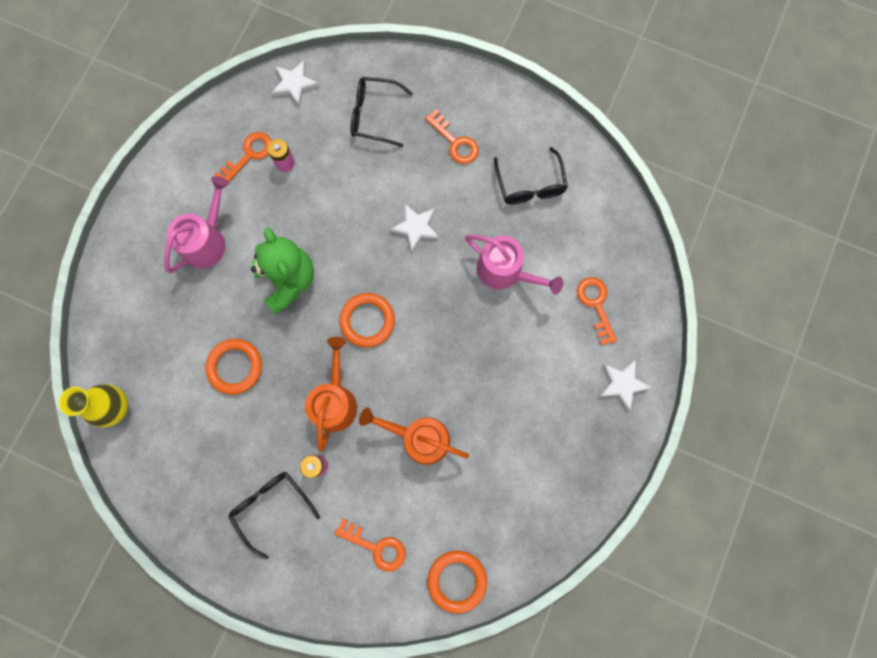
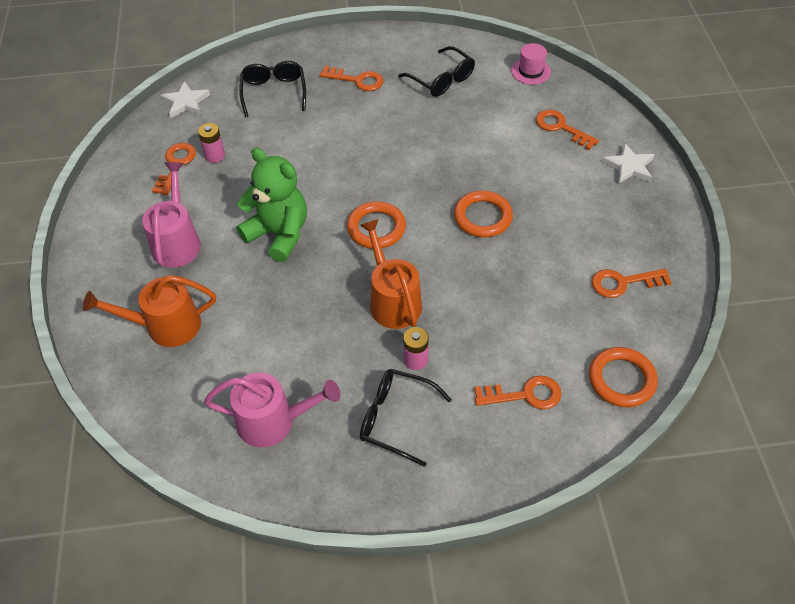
camera: 30 degrees left, 25 degrees down
yellow vase [59,384,128,427] -> none
orange ring [205,339,262,395] -> orange ring moved to [454,191,513,237]
black glasses [351,77,413,147] -> black glasses turned 105 degrees clockwise [239,61,306,117]
orange watering can [359,407,469,465] -> orange watering can moved to [83,275,216,347]
white star [390,203,440,252] -> none
pink watering can [465,234,563,294] -> pink watering can moved to [204,373,341,447]
none -> pink hat [511,43,551,85]
none -> orange key [592,269,672,298]

